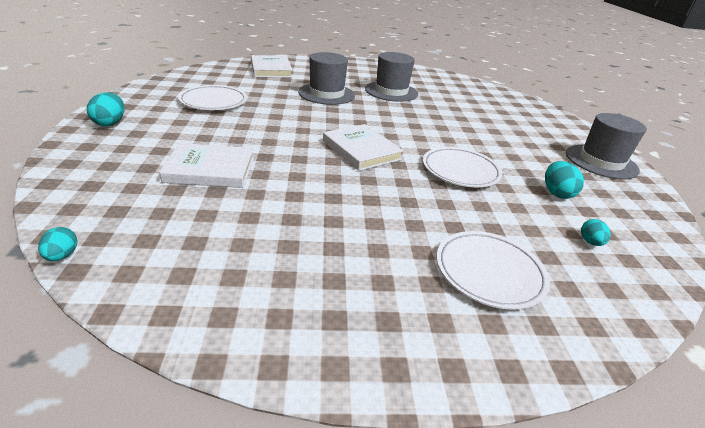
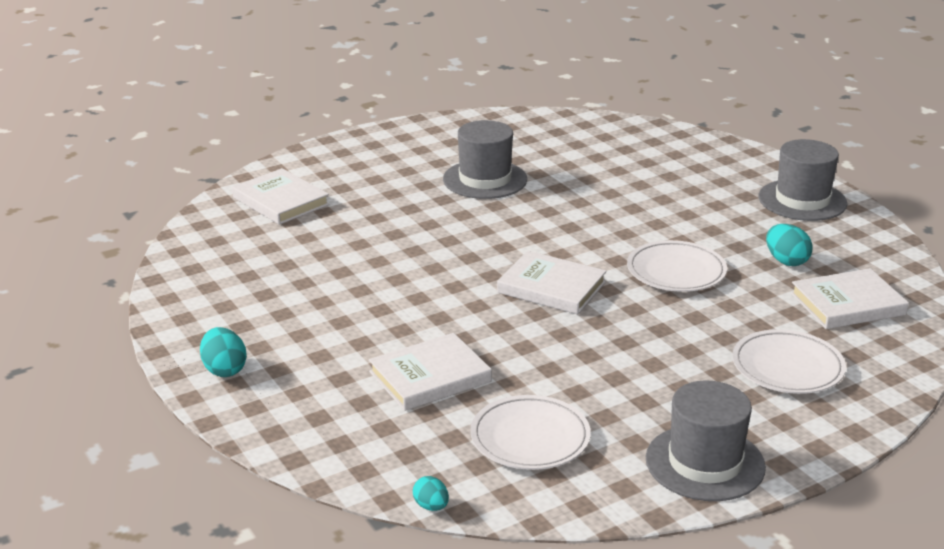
camera: 25 degrees left, 5 degrees down
white plate [178,85,247,110] -> white plate moved to [470,395,591,470]
grey hat [298,52,355,105] -> grey hat moved to [646,381,766,501]
turquoise egg [581,219,610,246] -> white book [791,268,909,329]

